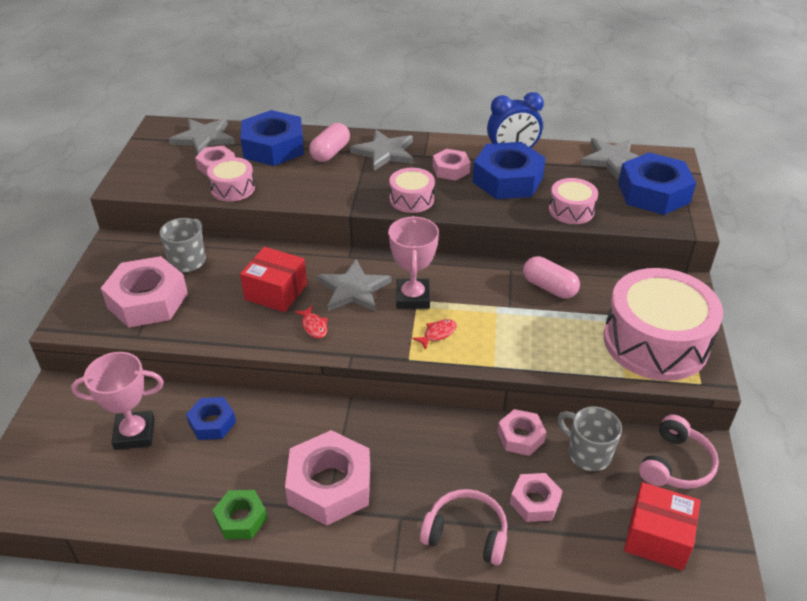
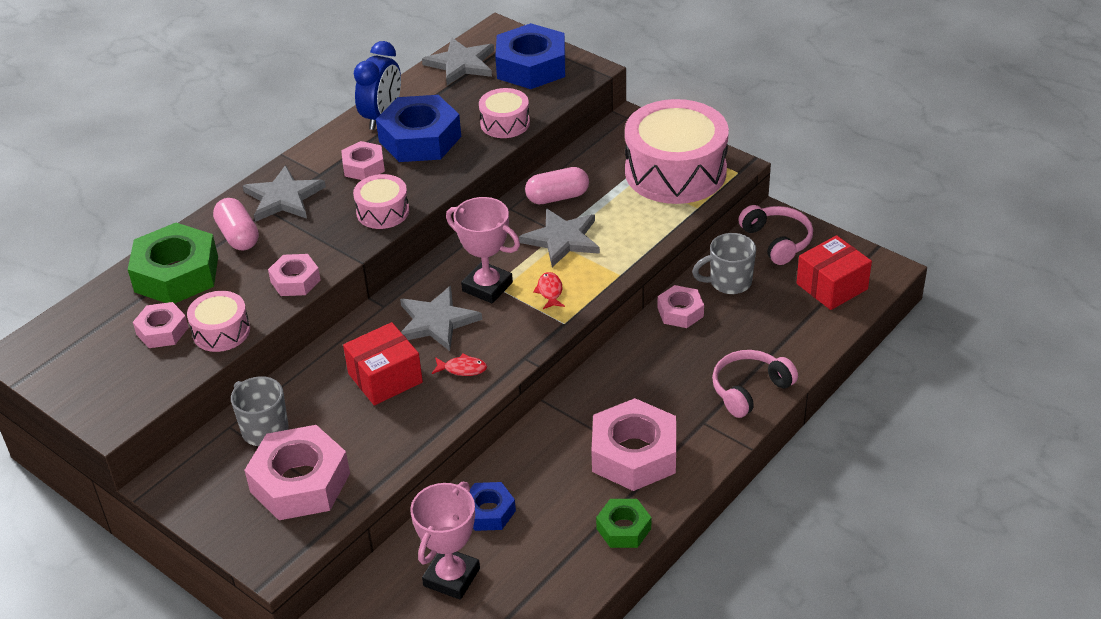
camera: 55 degrees left, 0 degrees up
grey star [169,118,235,155] -> grey star moved to [519,208,600,267]
blue nut [241,110,304,166] -> green nut [128,223,218,304]
pink nut [510,473,562,522] -> pink nut moved to [268,254,321,296]

